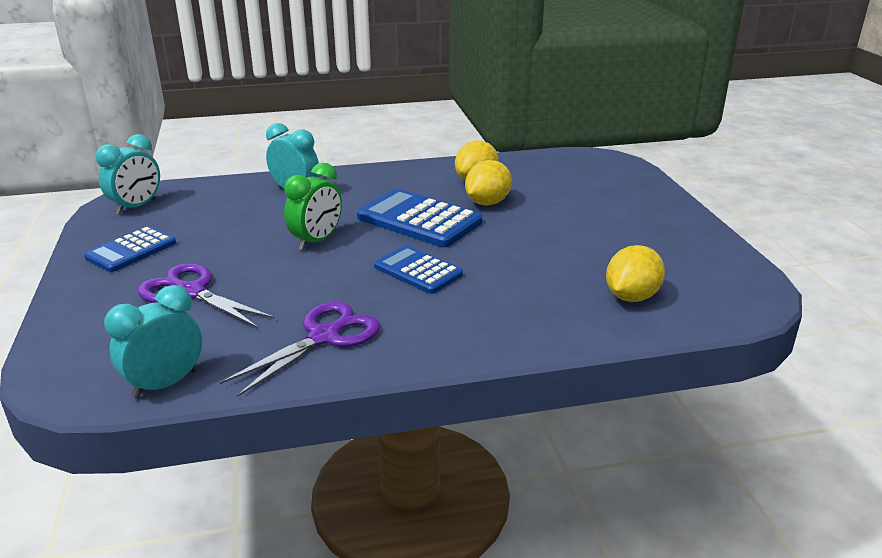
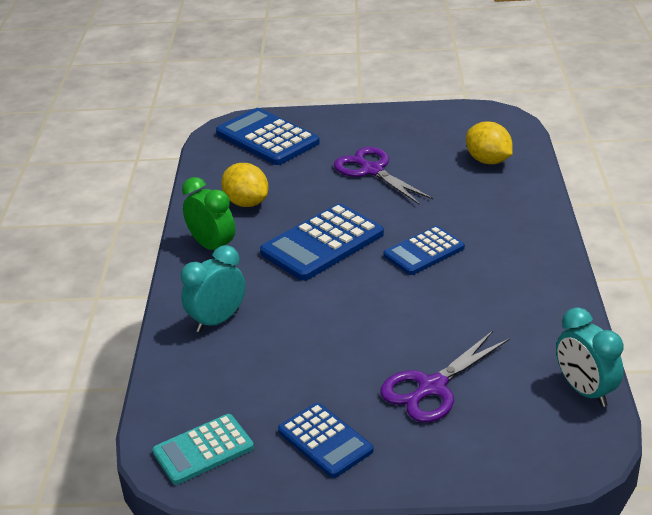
camera: 75 degrees left, 5 degrees up
turquoise clock [96,134,160,215] -> turquoise calculator [152,414,254,485]
purple scissors [220,302,380,397] -> purple scissors moved to [334,147,433,204]
green clock [284,163,342,250] -> green clock moved to [182,177,235,250]
yellow lemon [465,160,512,205] -> none
none -> blue calculator [216,108,320,165]

